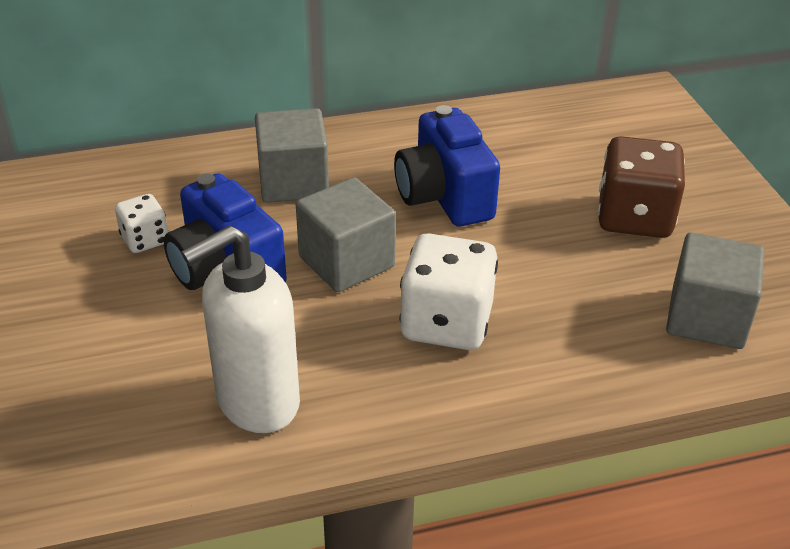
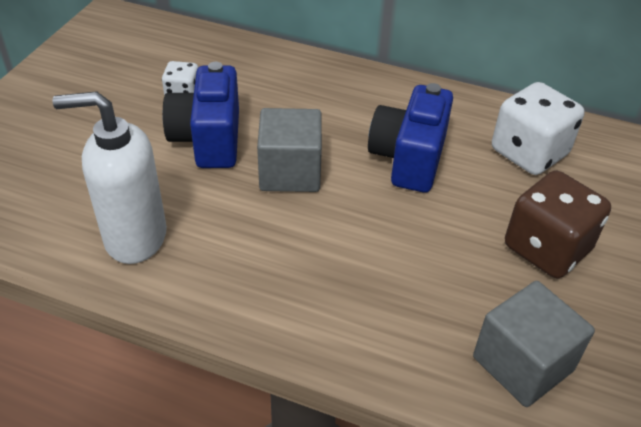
camera: 35 degrees right, 5 degrees up
grey cube [255,108,329,203] -> none
white dice [399,233,498,350] -> white dice moved to [492,82,584,175]

